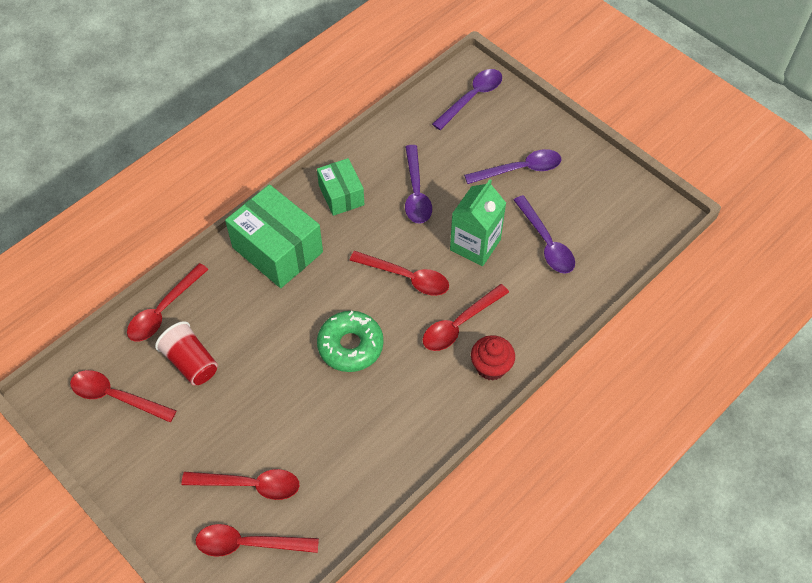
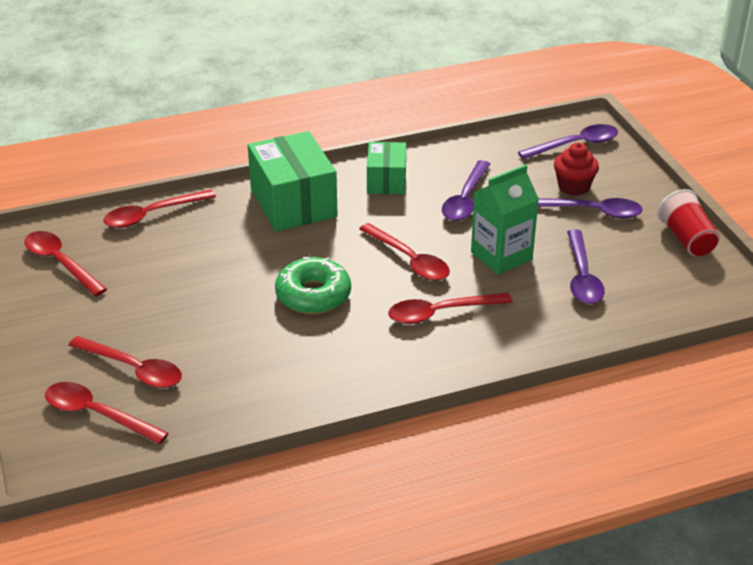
camera: 25 degrees right, 20 degrees down
red cup [155,321,218,385] -> red cup moved to [657,189,720,257]
red cupcake [471,335,515,380] -> red cupcake moved to [554,143,599,196]

